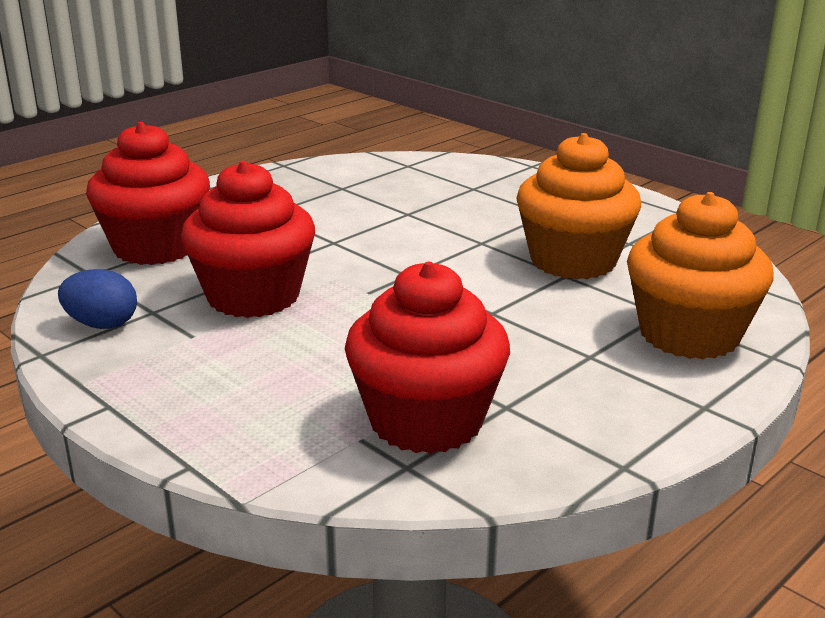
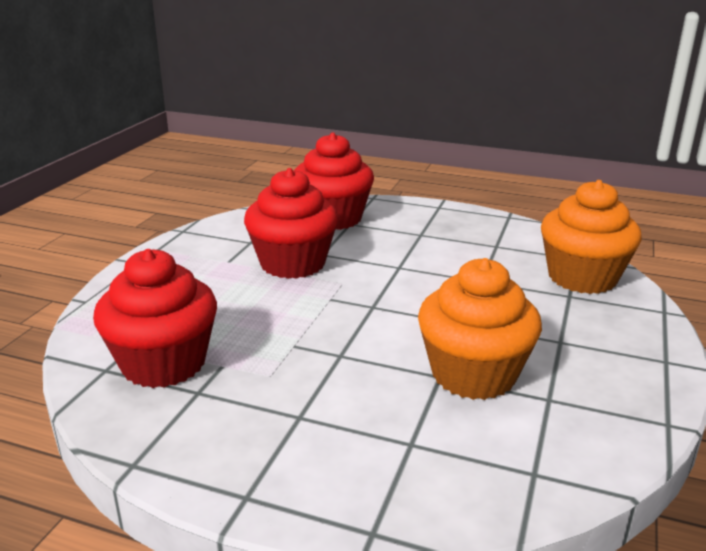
camera: 65 degrees right, 0 degrees up
blue egg [58,269,137,329] -> none
orange cupcake [627,192,774,359] -> orange cupcake moved to [541,180,642,294]

